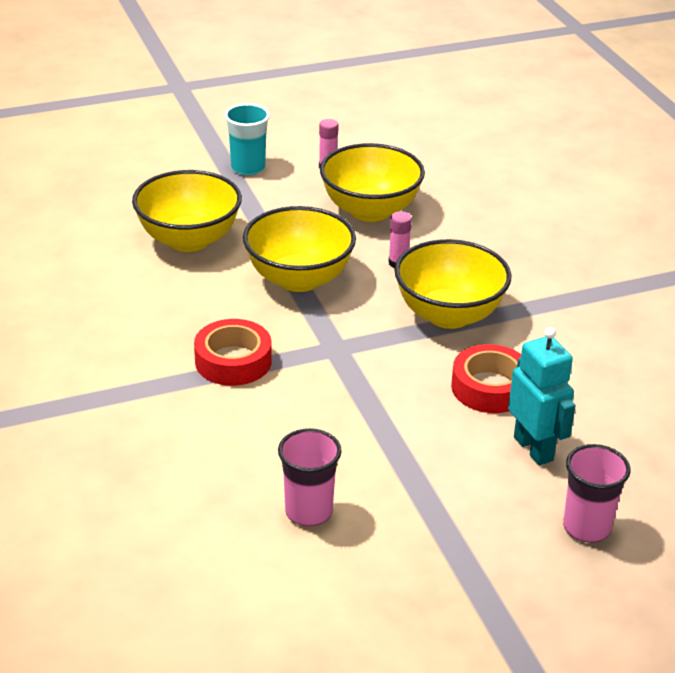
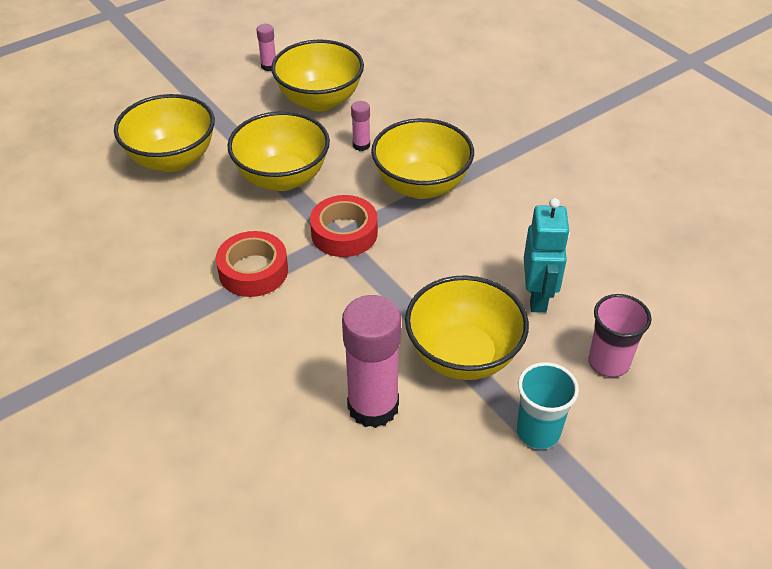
camera: 15 degrees left, 10 degrees up
turquoise cup [224,103,270,176] -> turquoise cup moved to [516,362,579,449]
pink cup [278,428,342,526] -> pink glue stick [342,295,401,428]
red tape [451,344,521,413] -> red tape moved to [310,195,378,257]
turquoise robot [508,327,575,465] -> turquoise robot turned 45 degrees clockwise [524,198,570,313]
none -> yellow bowl [405,275,529,380]

